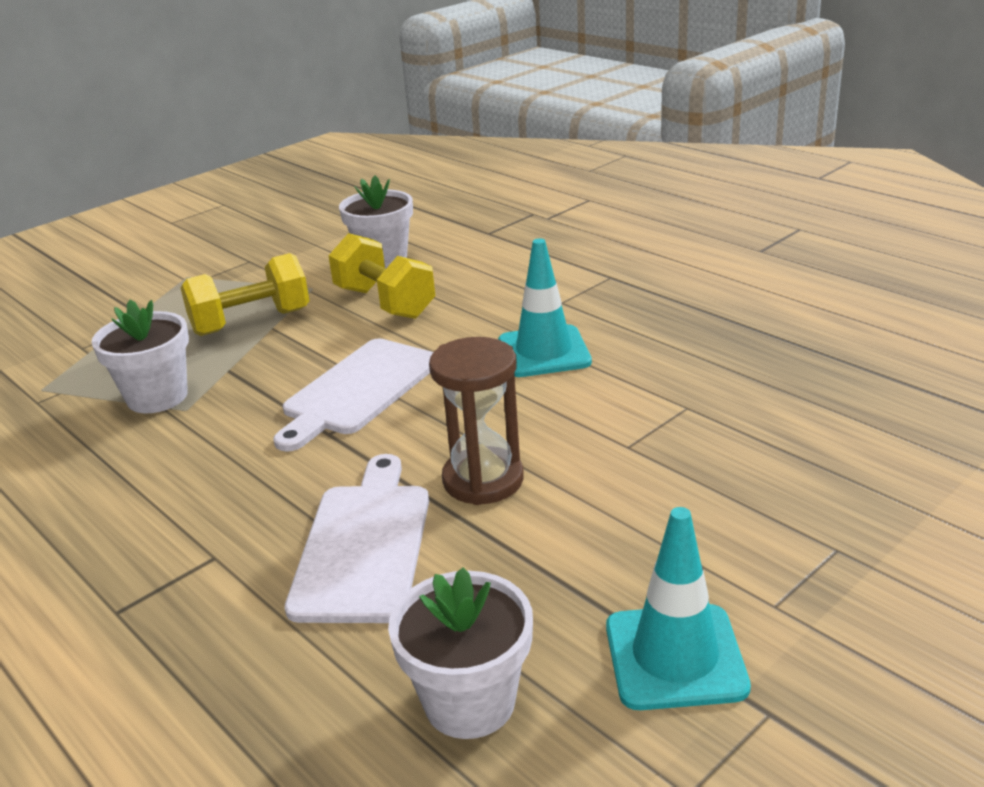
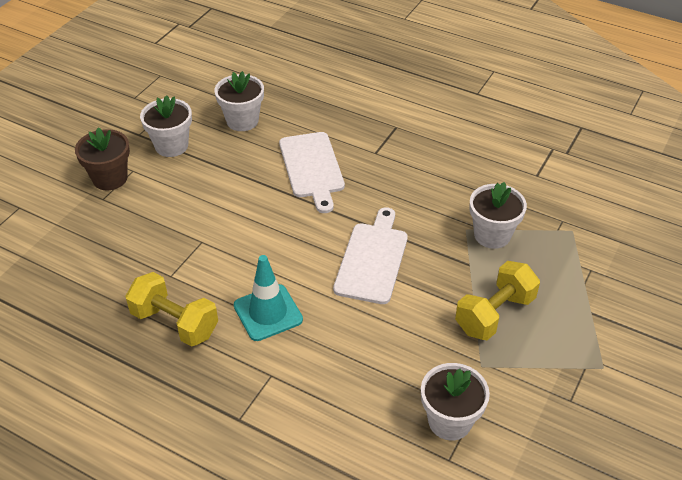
camera: 160 degrees right, 15 degrees up
yellow dumbbell [328,233,435,319] -> yellow dumbbell moved to [125,272,218,347]
brown hourglass [429,337,524,505] -> none
turquoise traffic cone [606,507,751,710] -> white flower pot [140,95,192,157]
none -> brown flower pot [75,127,130,190]

